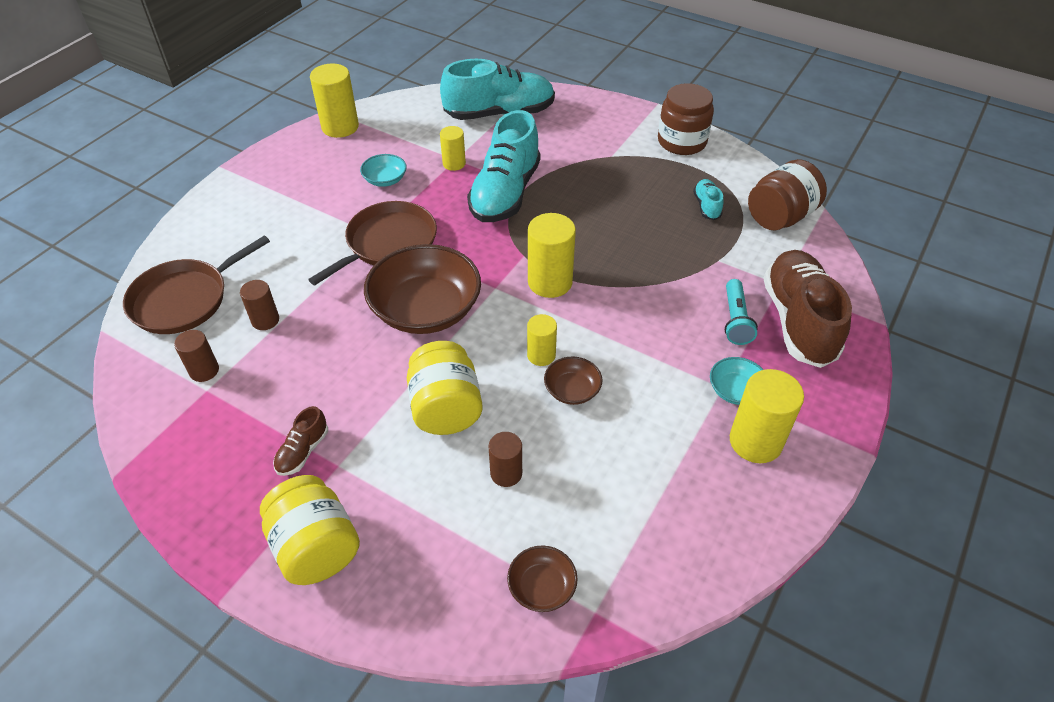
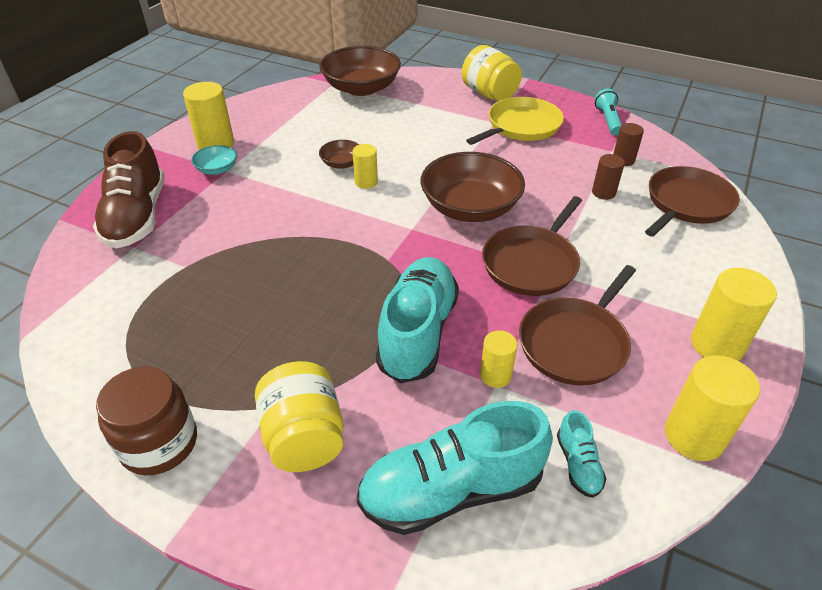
camera: 175 degrees right, 5 degrees down
brown shoe [273,406,328,476] -> yellow pan [466,97,564,145]
turquoise bowl [360,154,407,187] -> brown pan [519,265,636,385]
yellow jar [407,341,483,435] -> yellow jar moved to [255,361,343,472]
brown cylinder [489,432,522,487] -> none
brown bowl [507,545,578,612] -> brown bowl [319,46,401,96], size x2.14
yellow cylinder [528,213,576,298] -> yellow cylinder moved to [691,268,777,361]
turquoise shoe [693,179,724,220] -> turquoise shoe moved to [557,410,606,498]
turquoise flashlight [725,279,758,345] -> turquoise flashlight moved to [595,88,622,136]
brown jar [748,159,827,231] -> none

